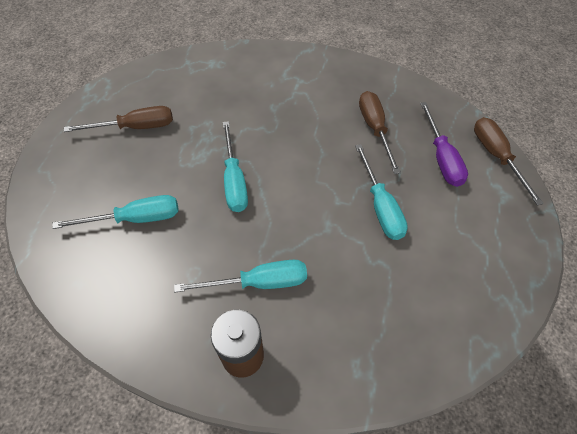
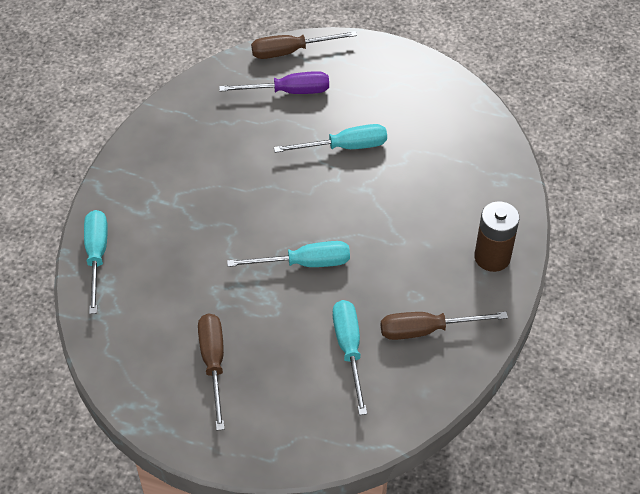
camera: 85 degrees left, 5 degrees down
turquoise screwdriver [174,260,307,292] -> turquoise screwdriver moved to [84,210,108,314]
brown screwdriver [359,91,401,174] -> brown screwdriver moved to [381,312,508,340]

